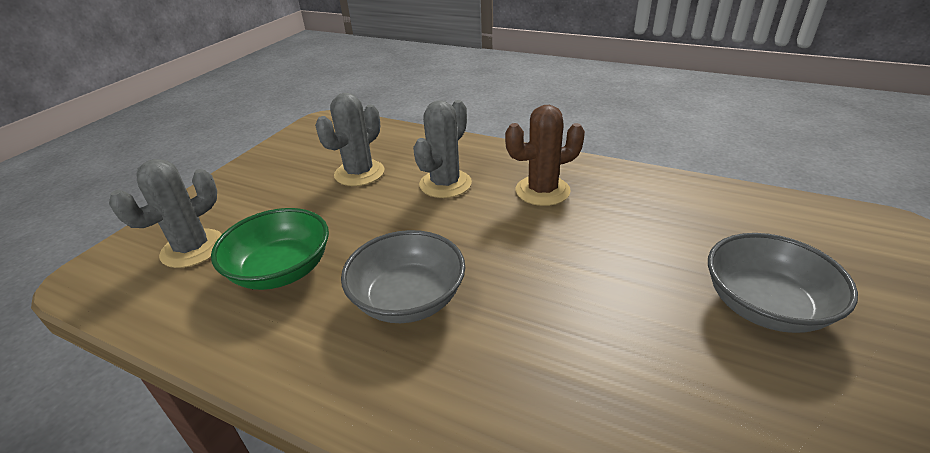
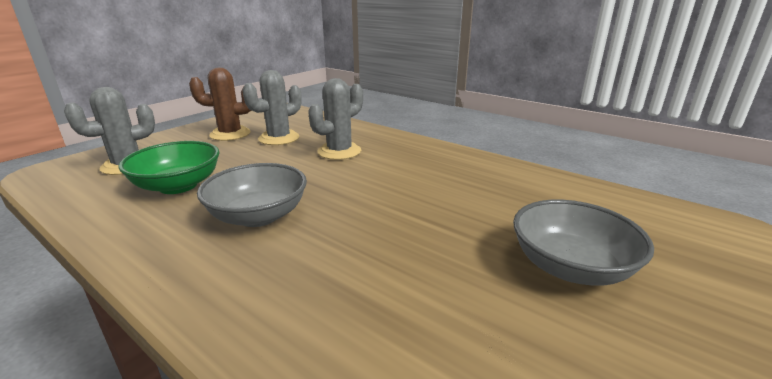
camera: 10 degrees right, 10 degrees down
brown cactus [505,105,585,206] -> brown cactus moved to [189,68,251,141]

